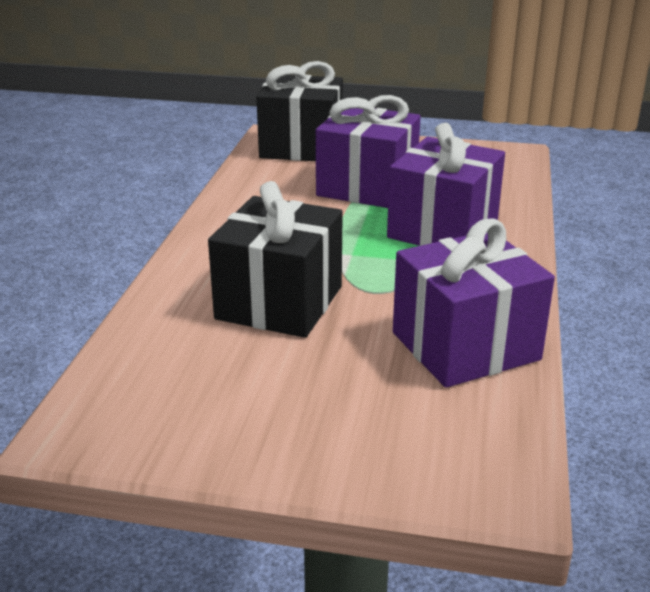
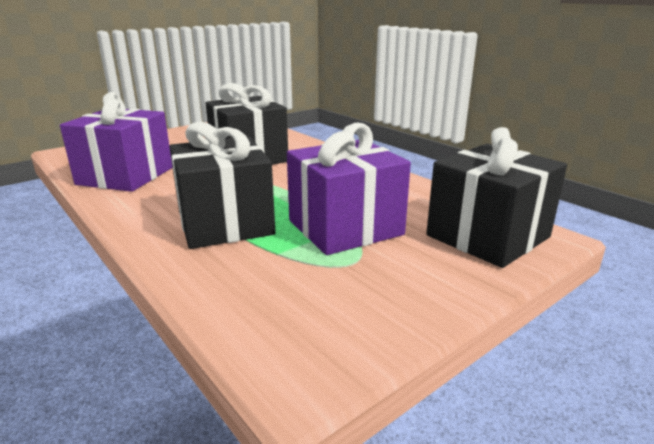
camera: 130 degrees right, 5 degrees down
purple gift [387,123,505,246] -> black gift [169,121,275,249]

